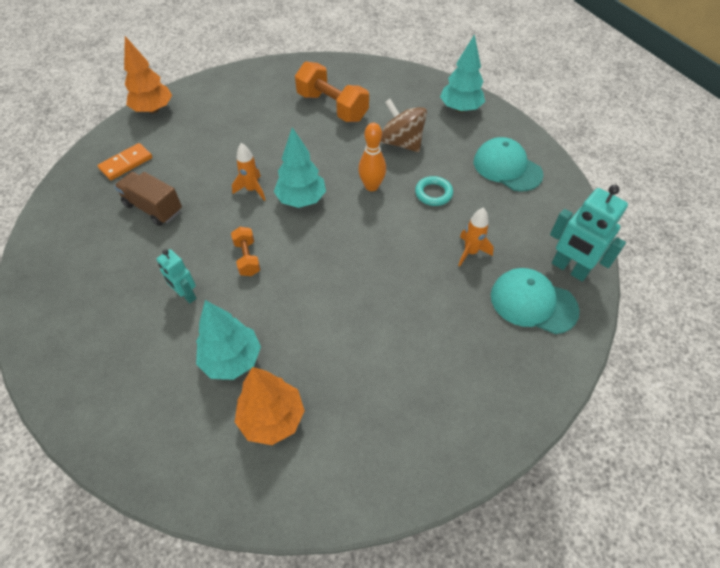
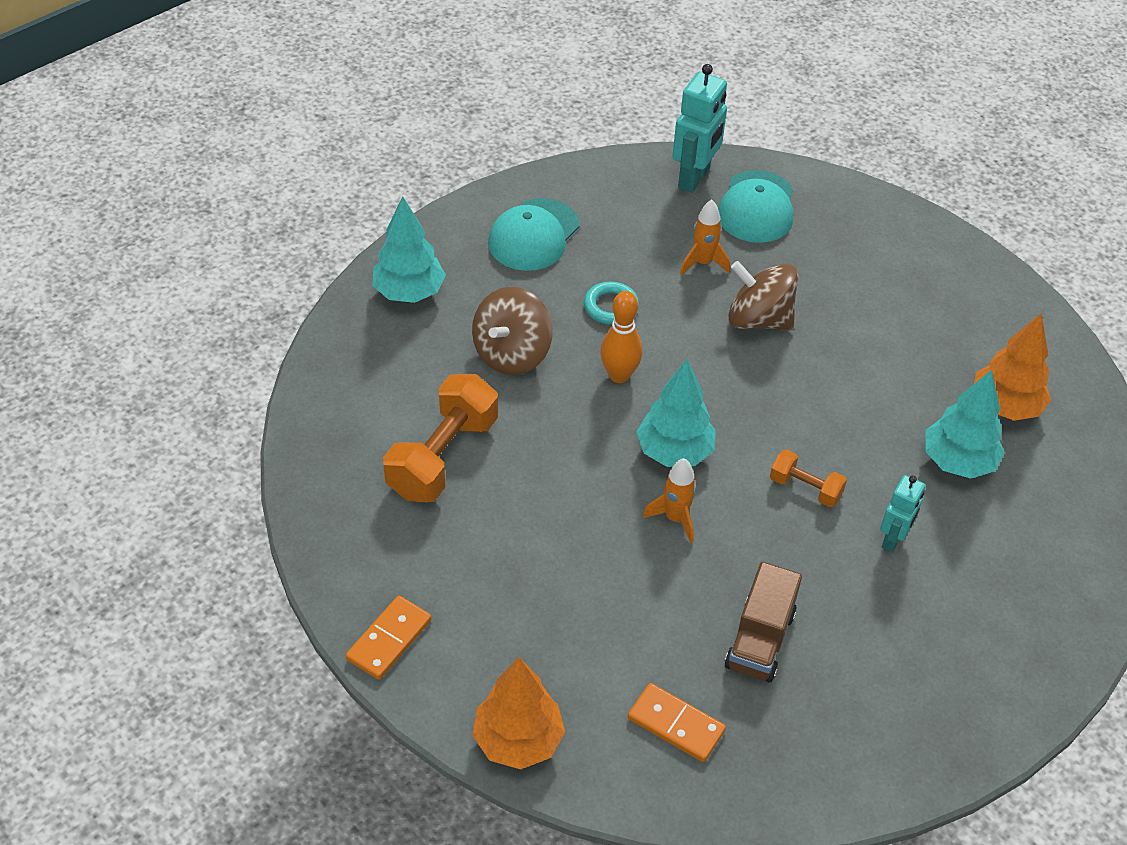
camera: 105 degrees left, 5 degrees down
orange dumbbell [231,227,261,276] -> orange dumbbell turned 60 degrees clockwise [770,449,847,507]
none -> orange domino [346,596,431,680]
none -> brown spinning top [728,261,798,330]

